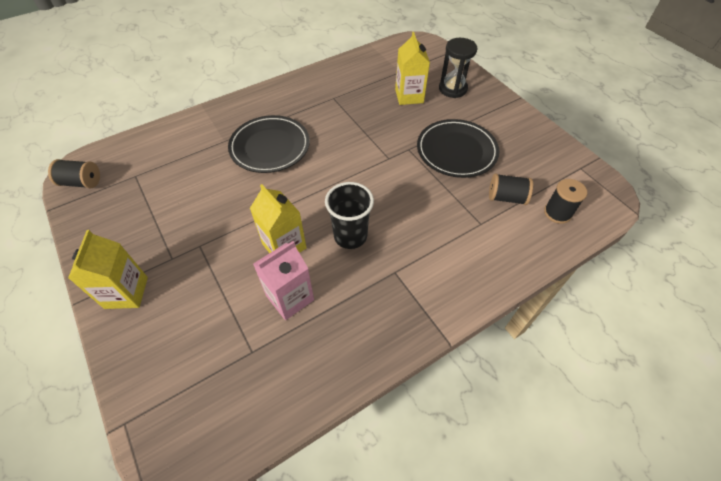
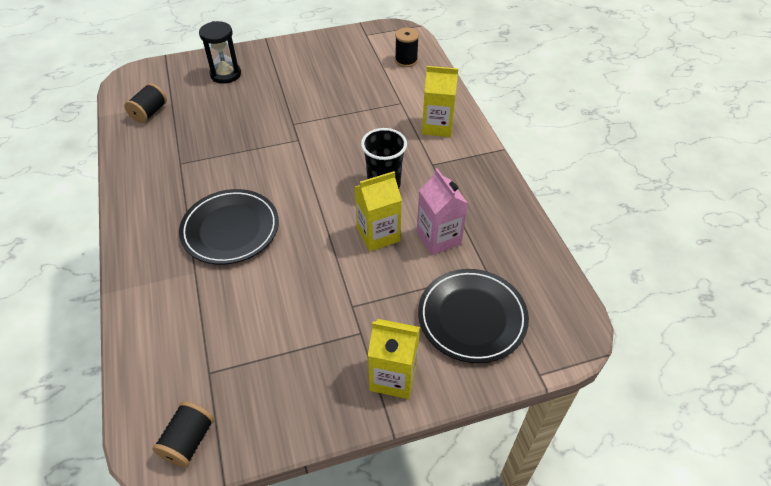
camera: 75 degrees left, 5 degrees down
yellow carton [395,32,430,105] -> yellow carton moved to [422,66,458,137]
black plate [417,119,500,178] -> black plate moved to [418,269,529,363]
black spool [489,173,533,205] -> black spool moved to [124,83,167,123]

